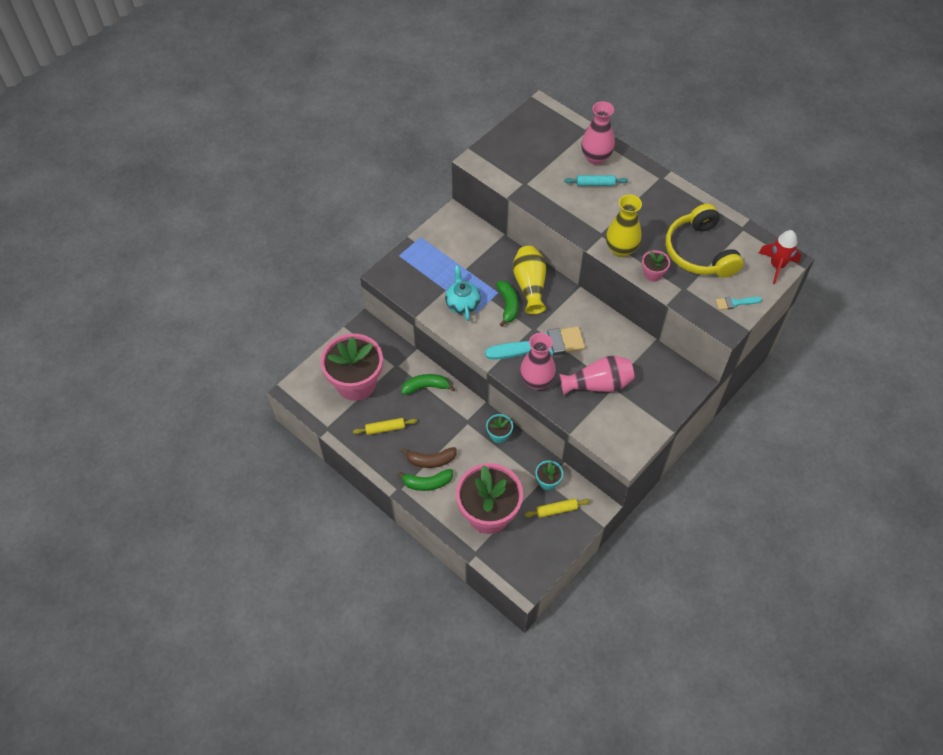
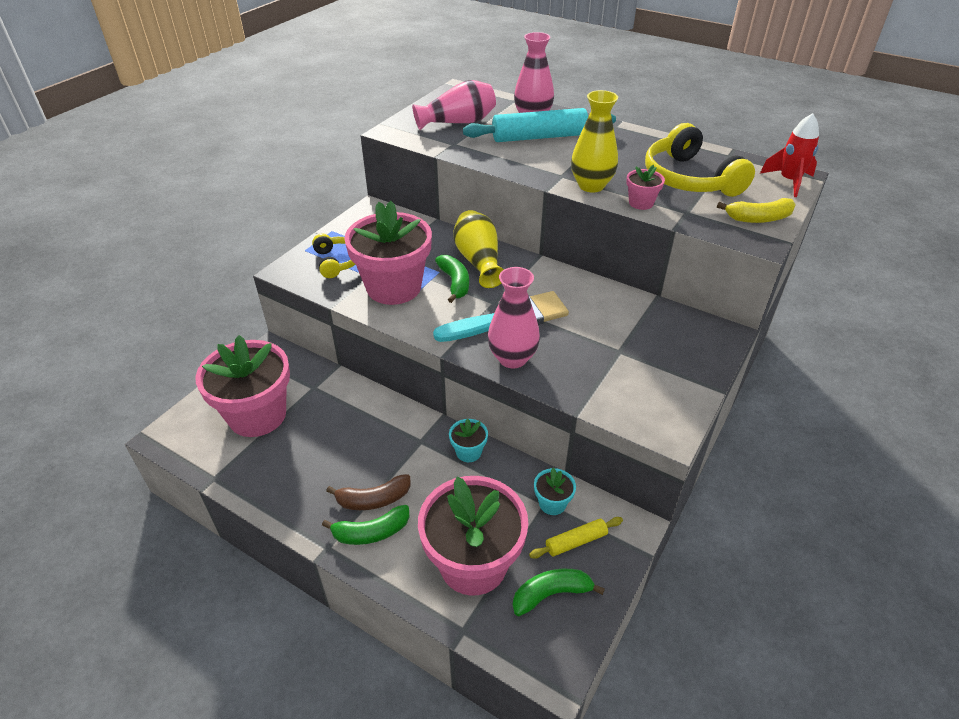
camera: 10 degrees left, 15 degrees down
yellow rolling pin [353,418,417,435] -> none
green banana [401,374,455,395] -> green banana moved to [513,569,605,616]
turquoise teapot [445,266,481,321] -> pink flower pot [344,201,432,305]
pink vase [559,356,635,395] -> pink vase moved to [412,80,496,130]
turquoise rolling pin [564,175,628,186] -> turquoise rolling pin [463,108,616,142], size x2.00
turquoise brush [715,297,762,310] -> yellow banana [717,198,796,223]
none -> yellow headphones [312,233,356,278]

